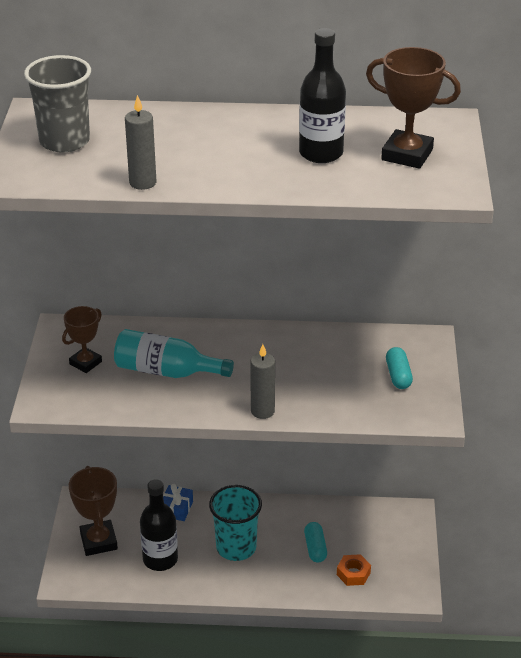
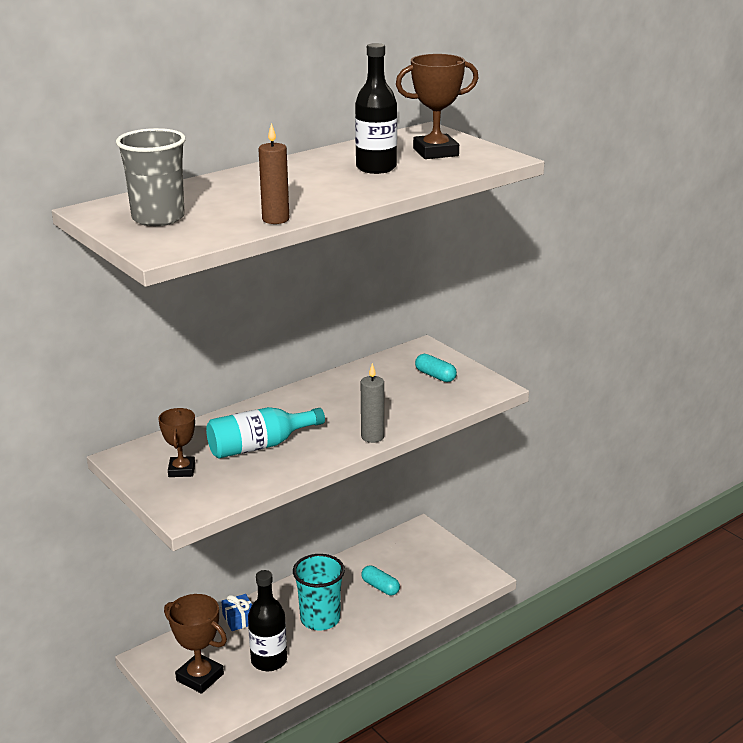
camera: 40 degrees left, 10 degrees down
grey candle [125,95,156,190] -> brown candle [258,123,289,224]
orange nut [337,554,371,586] -> none

